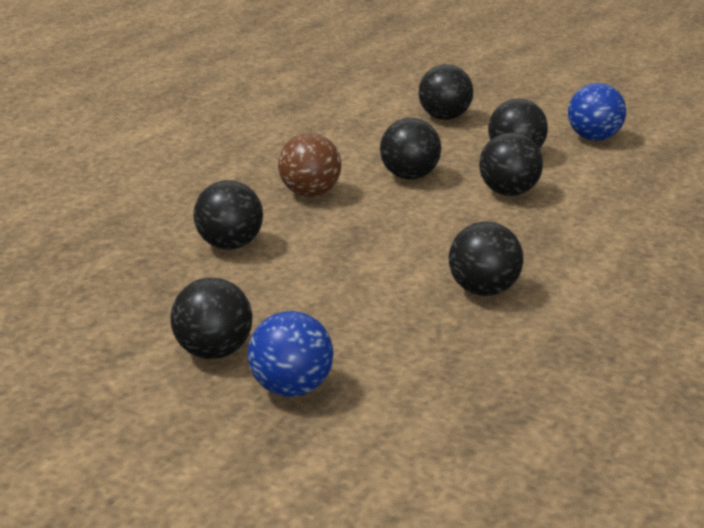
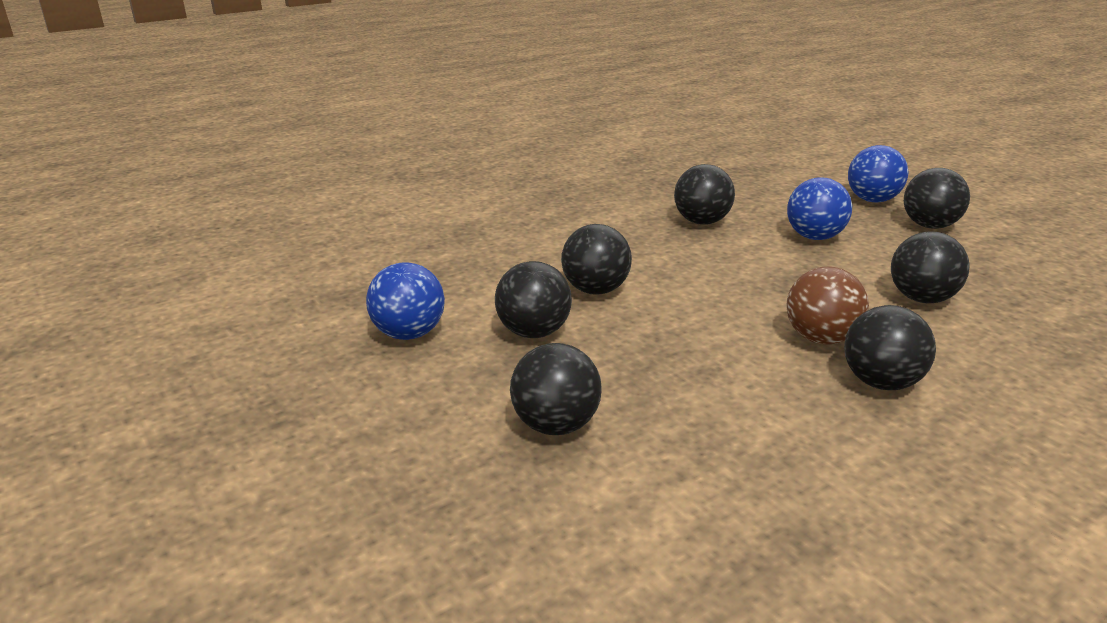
camera: 155 degrees left, 0 degrees up
black ball [380,118,441,180] -> black ball moved to [844,305,936,390]
none -> blue ball [787,177,852,240]

